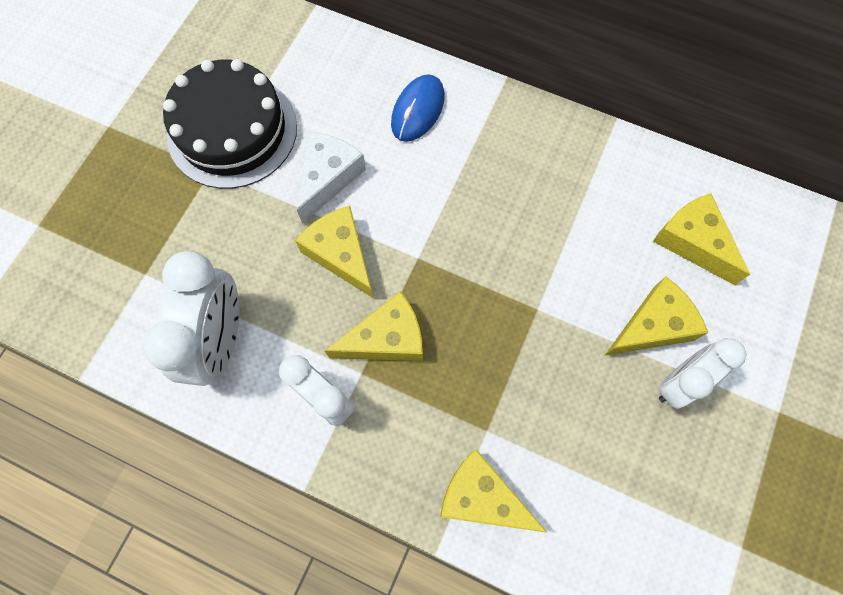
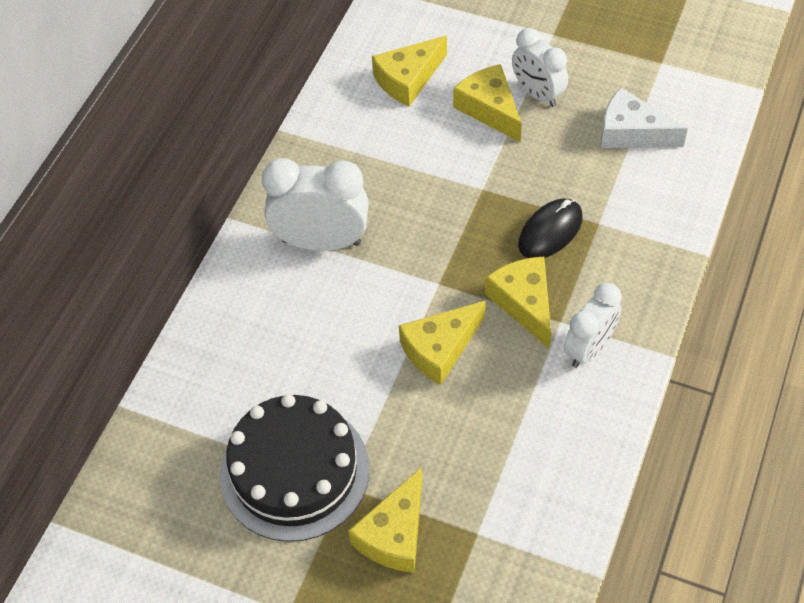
camera: 90 degrees left, 15 degrees down
white clock [143,251,239,386] -> white clock moved to [262,158,369,251]
white cheese [297,131,366,224] -> white cheese moved to [601,87,688,148]
blue mouse [391,74,445,142] -> none
yellow cheese [440,449,548,533] -> yellow cheese moved to [348,467,422,573]
none -> black mouse [518,198,583,258]

